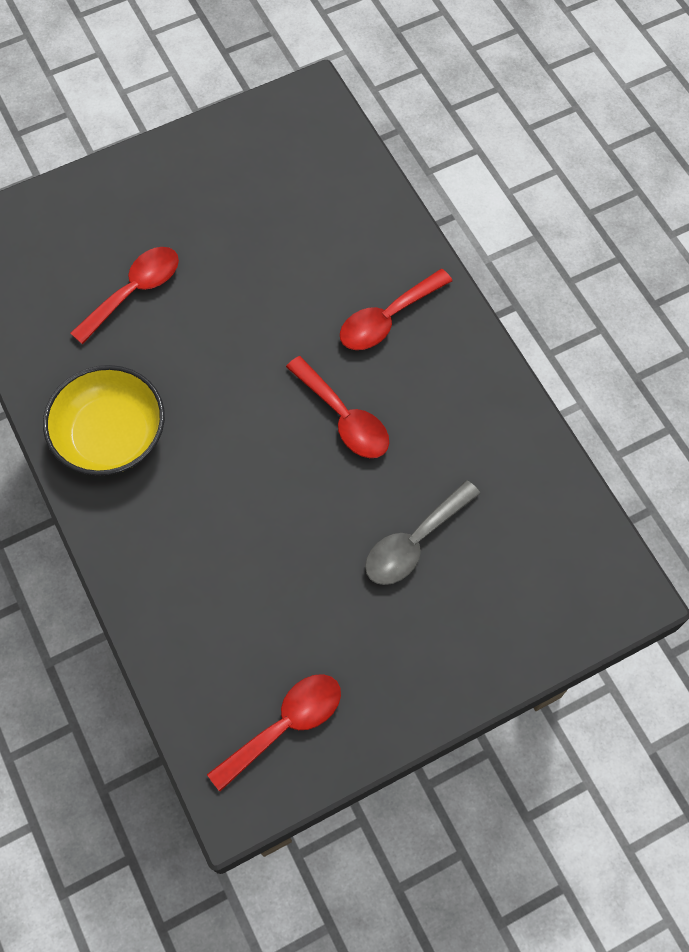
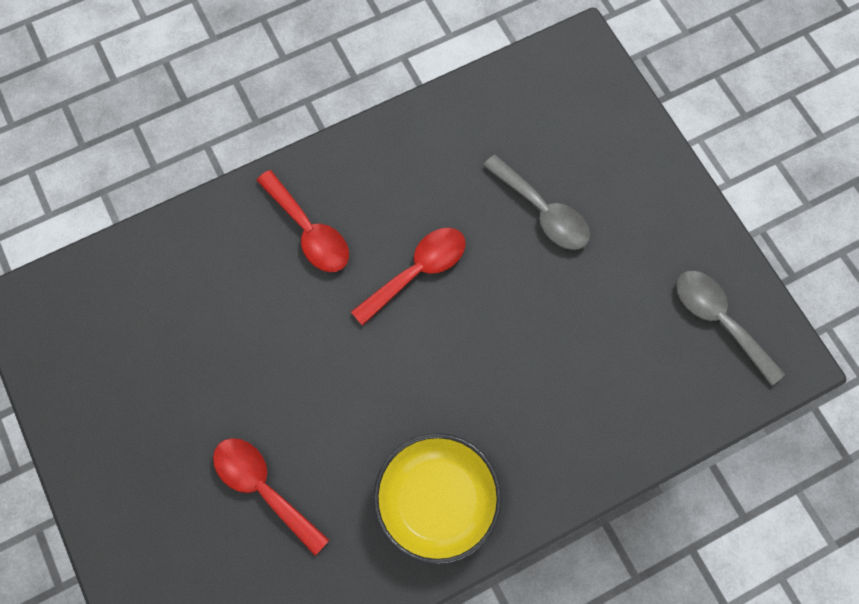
camera: 90 degrees left, 5 degrees up
red spoon [207,674,341,791] -> grey spoon [676,271,785,386]

